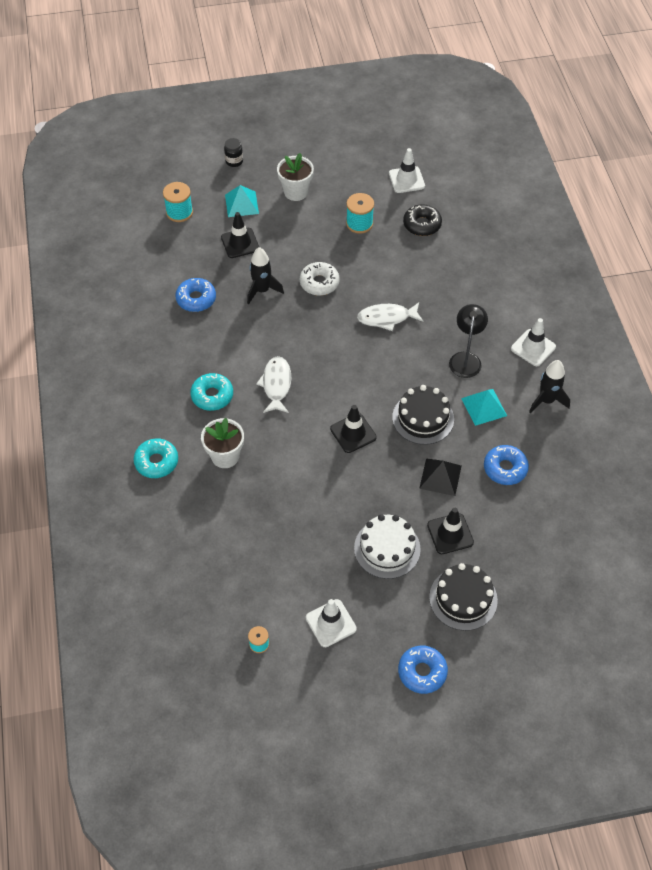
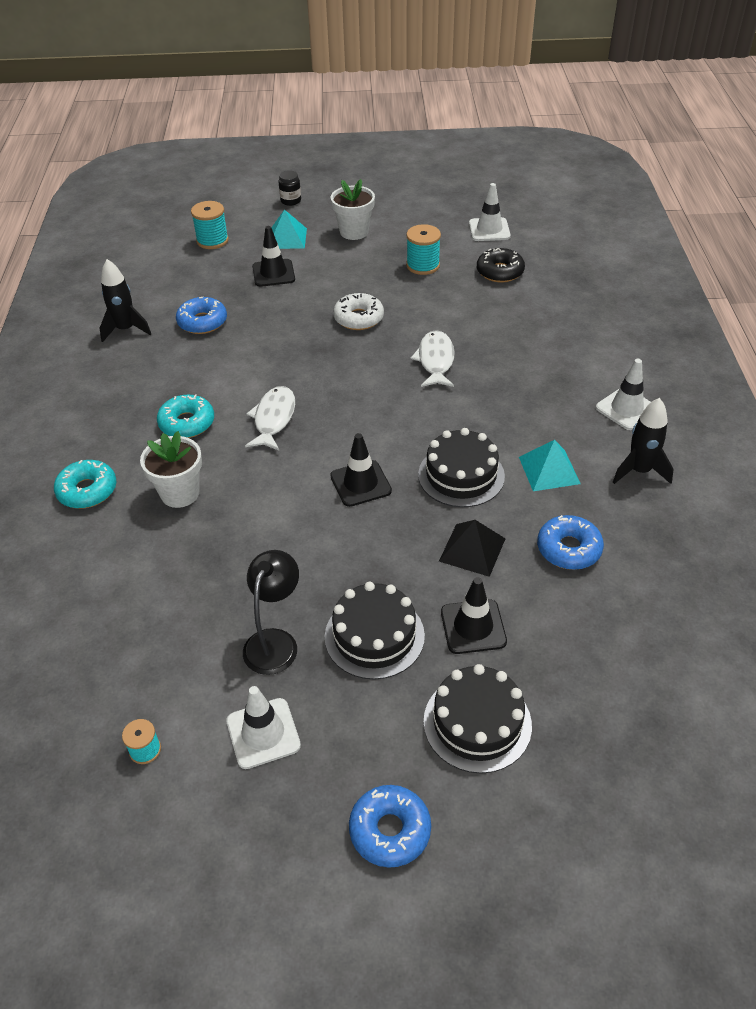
camera: 10 degrees right, 10 degrees down
black rocket [247,247,284,304] -> black rocket moved to [100,259,151,342]
white cake [354,514,421,579] -> black cake [325,582,425,680]
white fish [357,302,423,331] -> white fish turned 90 degrees clockwise [411,330,455,387]
black lamp [449,304,488,378] -> black lamp moved to [243,550,299,675]

